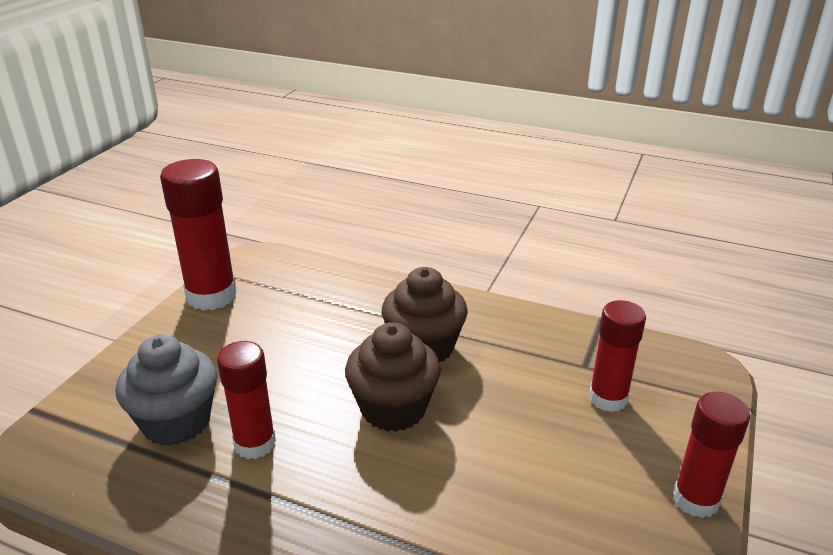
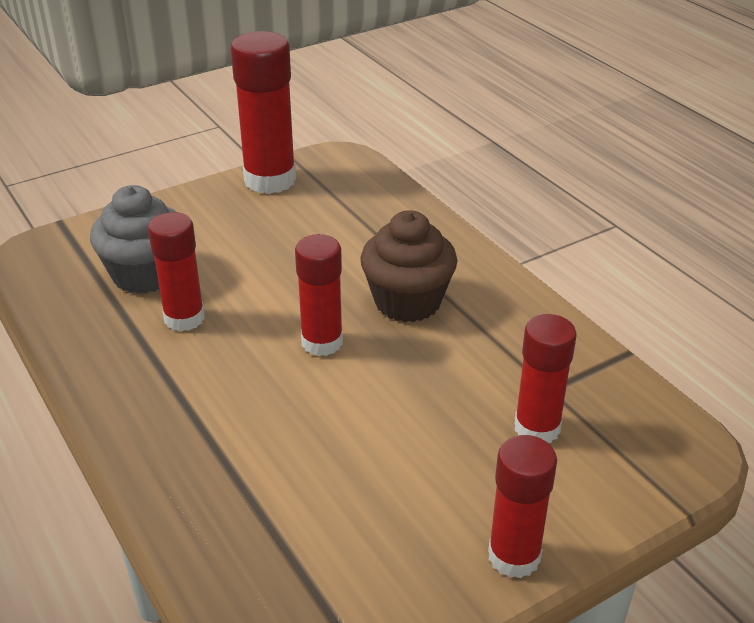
camera: 35 degrees right, 5 degrees up
brown cupcake [345,322,441,432] -> red glue stick [295,234,343,356]

